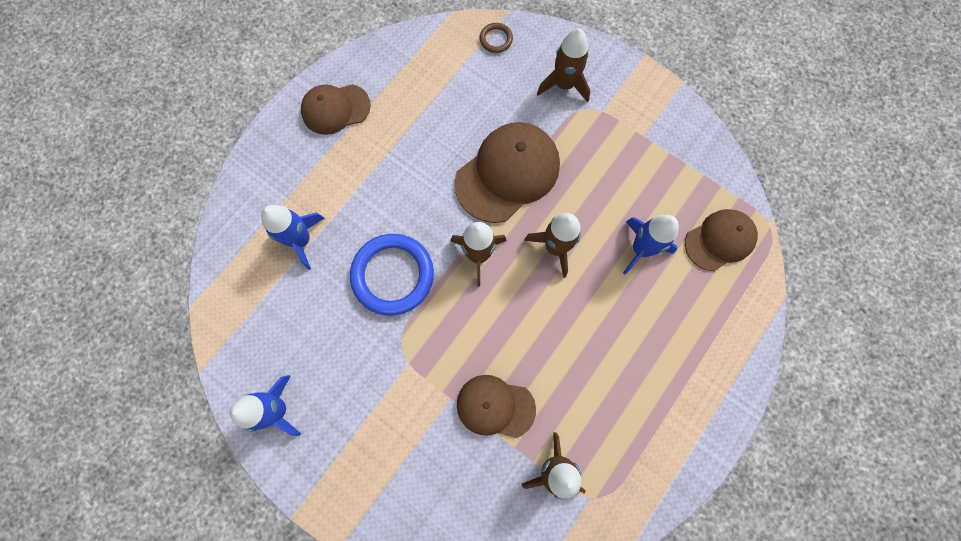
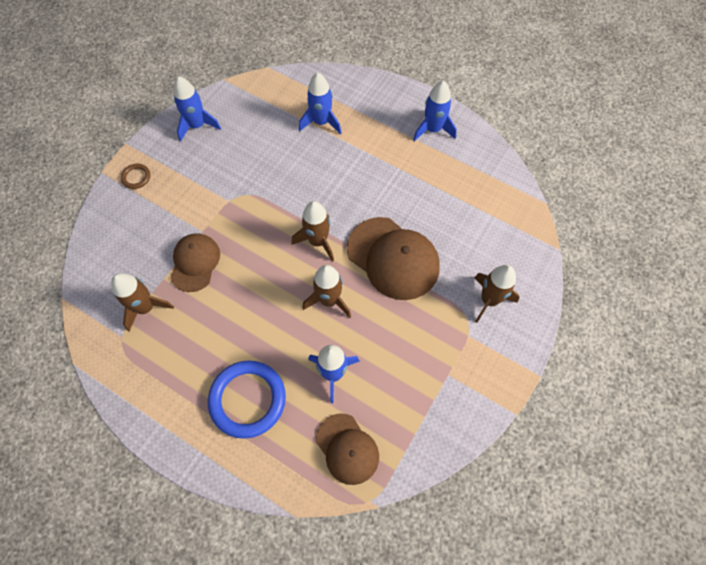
camera: 85 degrees right, 10 degrees down
brown cap [301,84,371,135] -> blue rocket [413,80,457,141]
blue ring [350,234,434,316] -> blue ring moved to [208,361,286,439]
brown ring [480,23,513,53] -> brown ring moved to [121,164,150,189]

